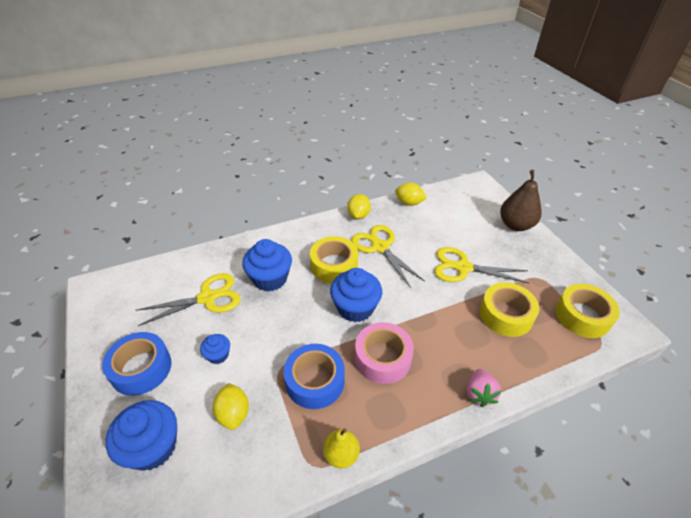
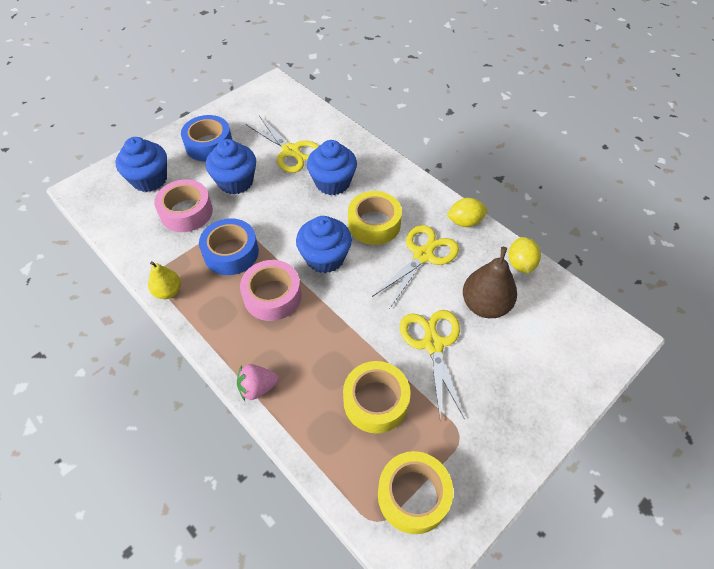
camera: 70 degrees right, 10 degrees up
blue cupcake [200,334,230,364] -> blue cupcake [206,139,256,195], size x1.91
yellow lemon [213,383,249,430] -> pink tape [154,180,213,232]
brown pear [500,170,542,231] -> brown pear moved to [463,247,517,318]

